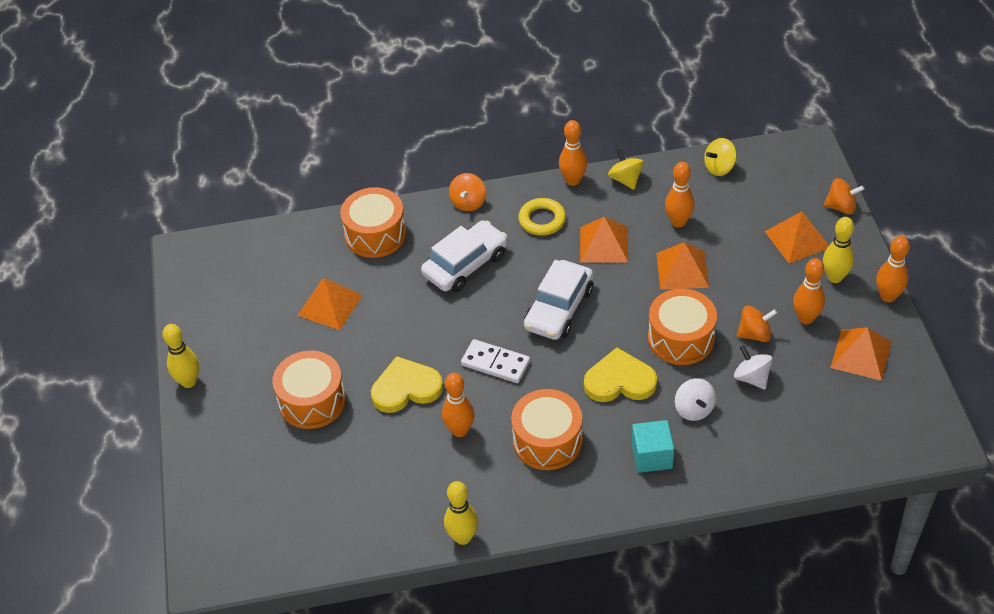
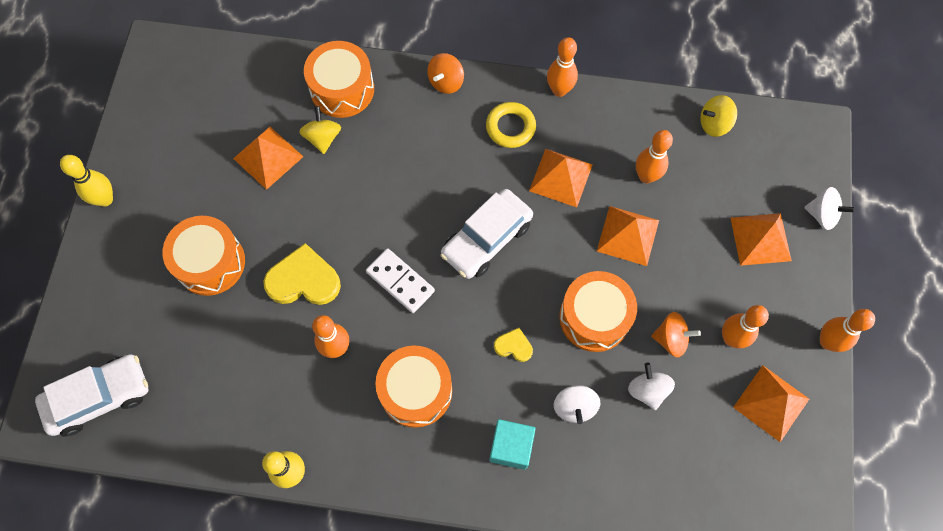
camera: 15 degrees right, 20 degrees up
white car [421,220,507,292] -> white car moved to [35,354,149,437]
yellow heart [584,347,657,402] -> yellow heart [494,328,533,362], size x0.51
yellow spinning top [608,148,644,190] -> yellow spinning top moved to [299,106,341,154]
yellow bowling pin [823,217,854,283] -> none
orange spinning top [824,178,864,214] -> white spinning top [804,187,855,230]

